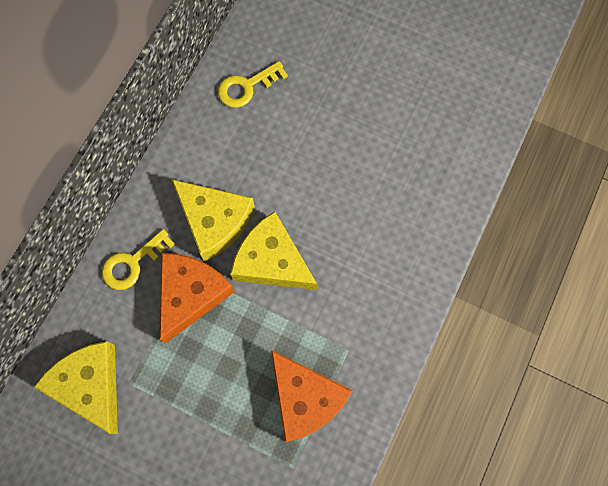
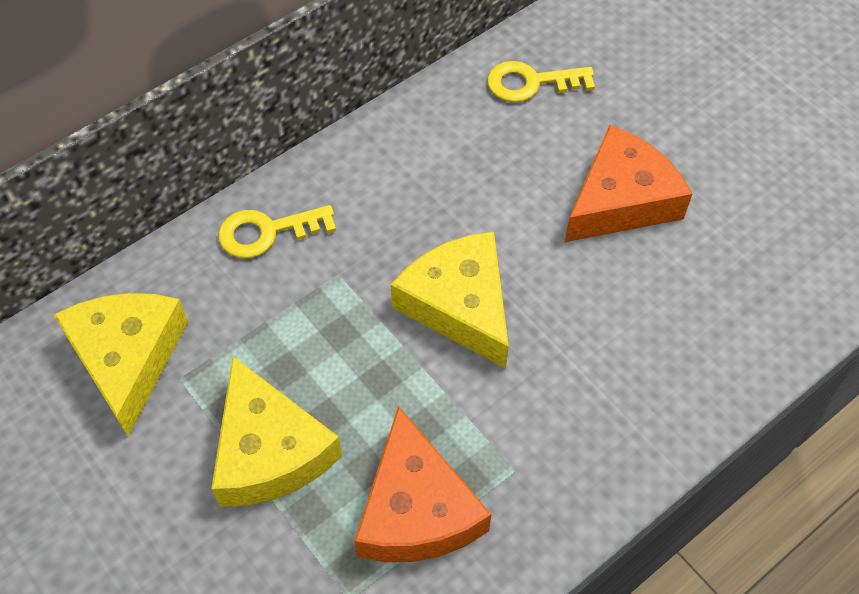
camera: 25 degrees right, 15 degrees down
orange cheese [160,253,235,344] -> orange cheese moved to [565,125,692,242]
yellow cheese [172,179,255,262] -> yellow cheese moved to [211,356,342,507]

